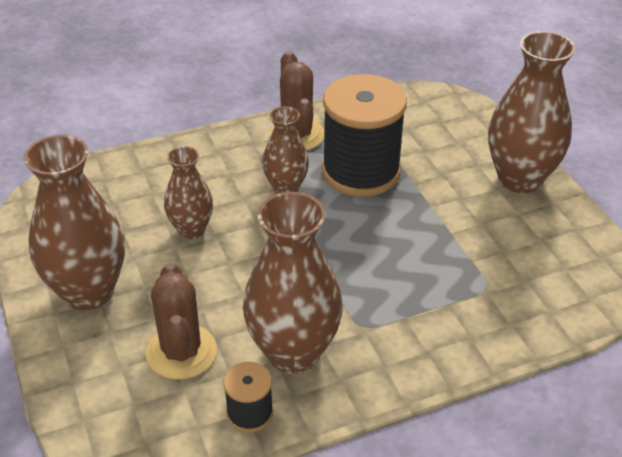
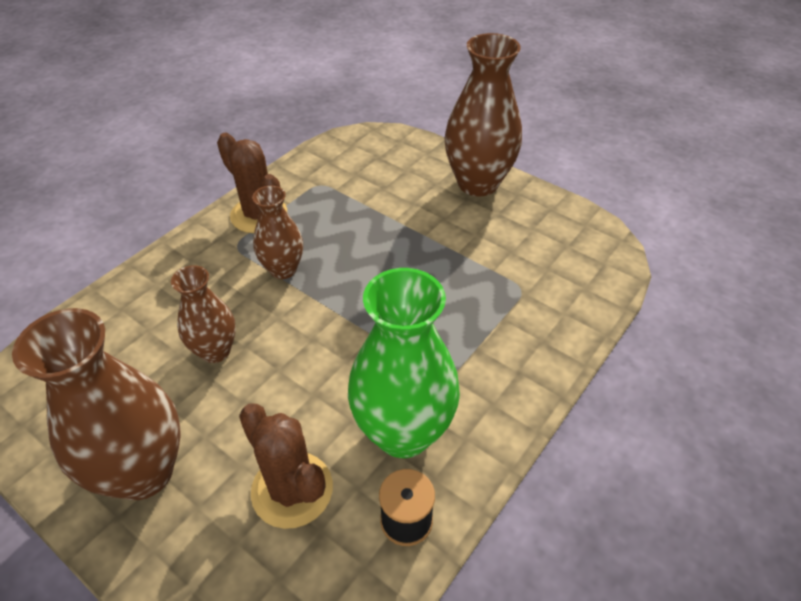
camera: 30 degrees left, 5 degrees up
brown vase [243,192,343,373] -> green vase [348,268,460,458]
black spool [322,74,407,197] -> none

